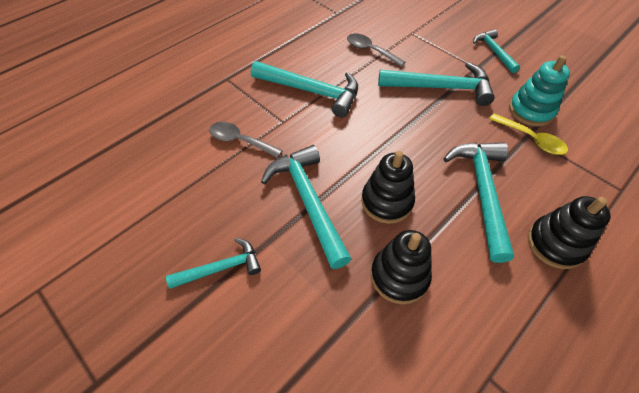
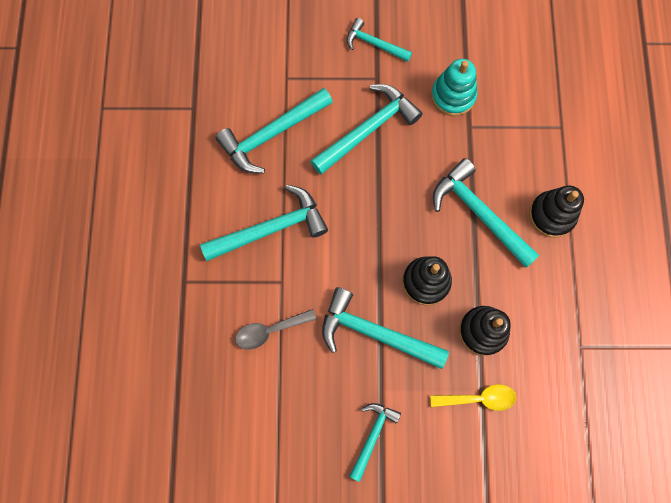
camera: 45 degrees left, 20 degrees up
grey spoon [347,33,405,67] -> turquoise hammer [215,88,333,174]
yellow spoon [489,113,568,155] -> yellow spoon moved to [430,384,517,411]

